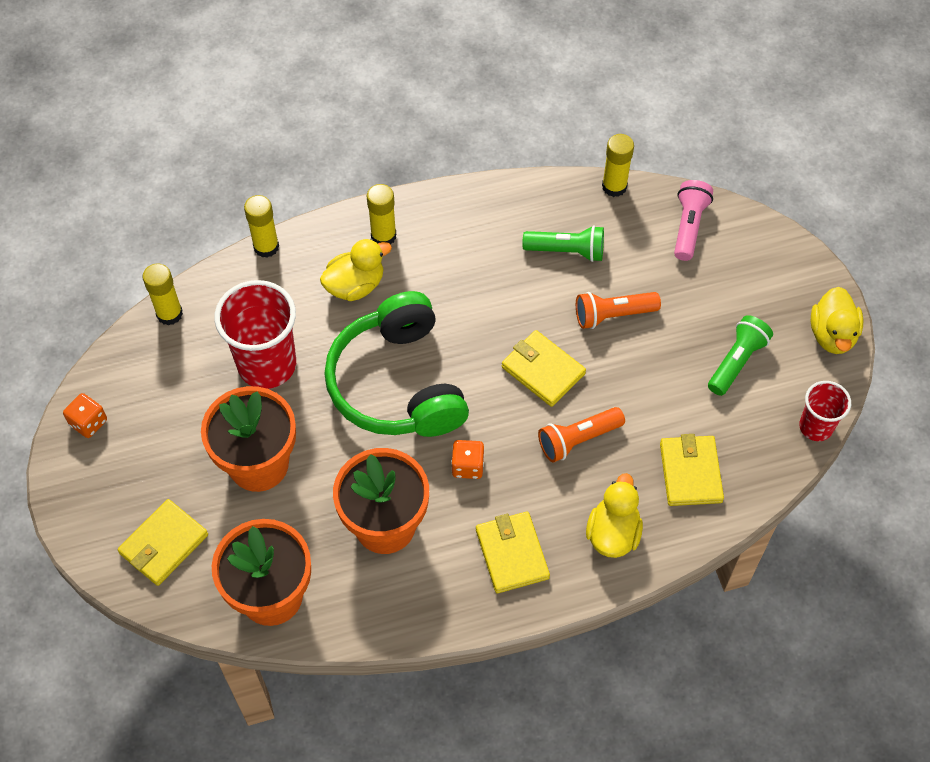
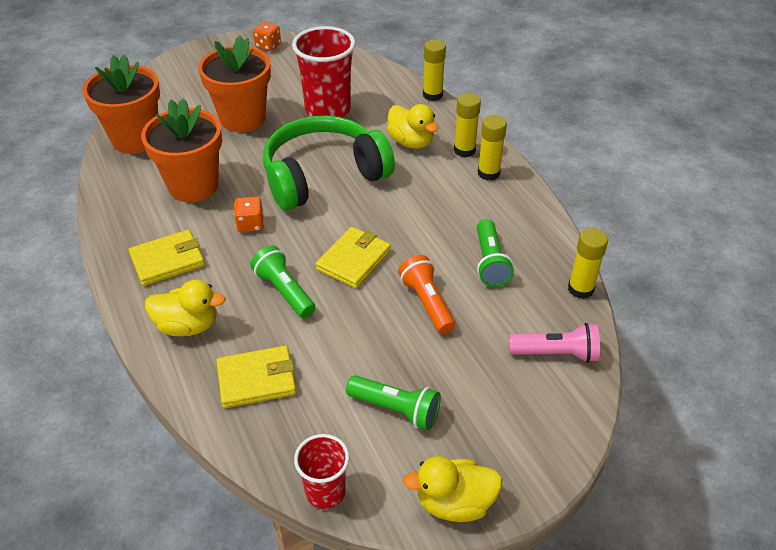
camera: 80 degrees right, 15 degrees down
yellow wallet [118,499,208,586] -> none
yellow glue stick [143,263,183,325] -> yellow glue stick moved to [478,115,507,181]
orange flashlight [538,407,625,462] -> green flashlight [250,246,316,318]

